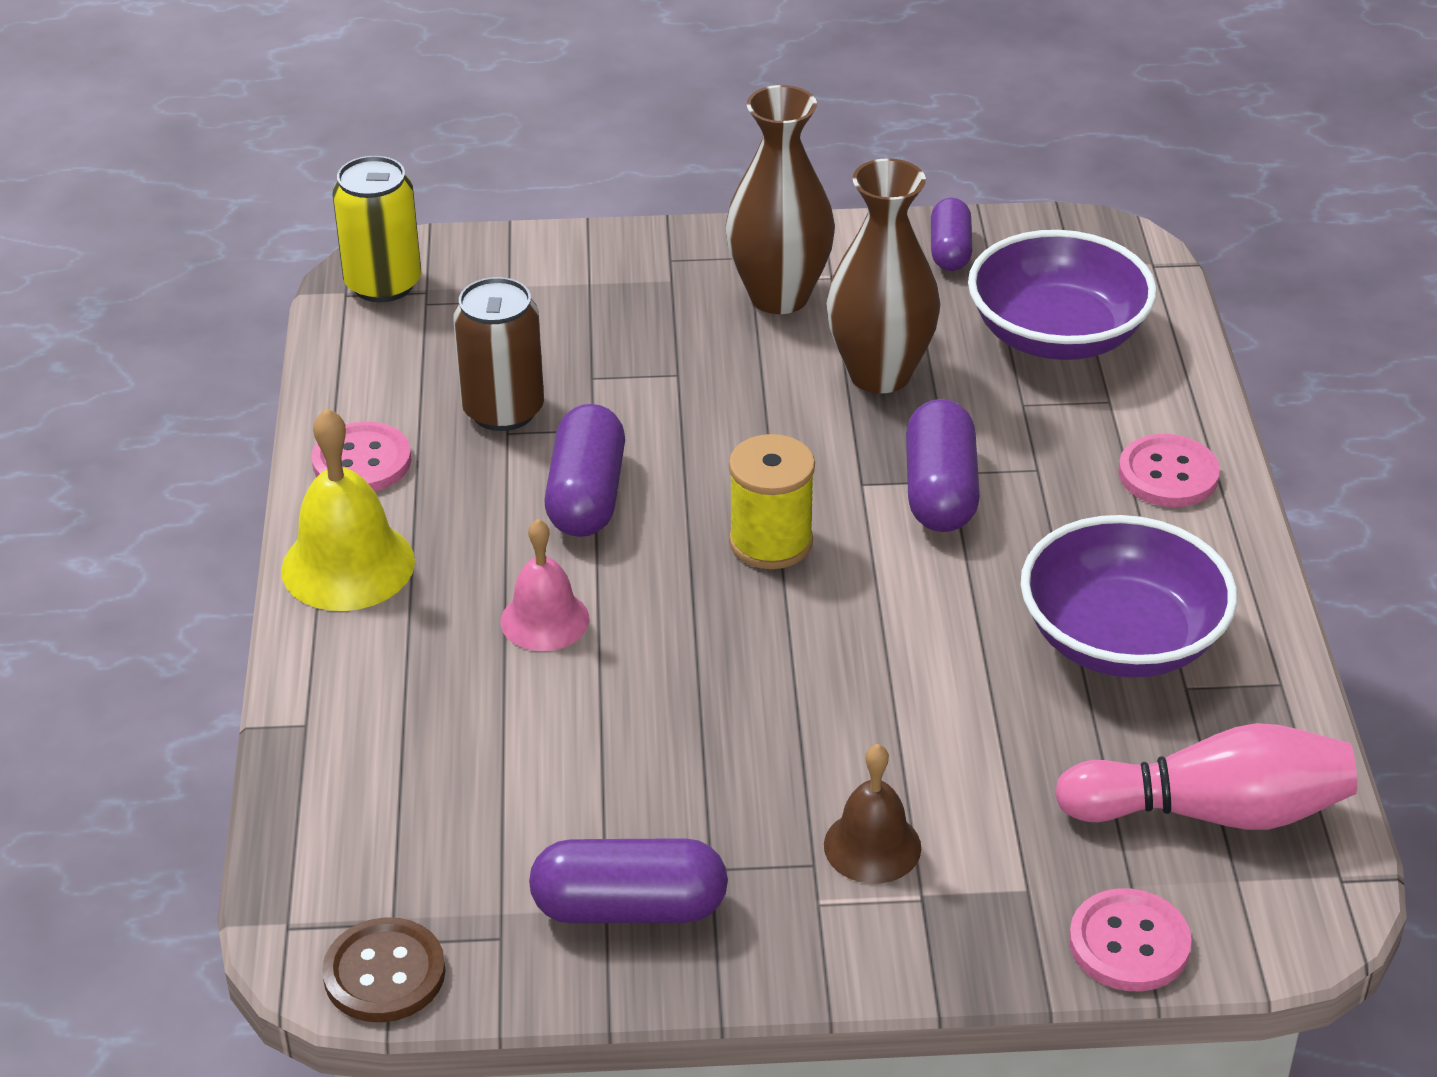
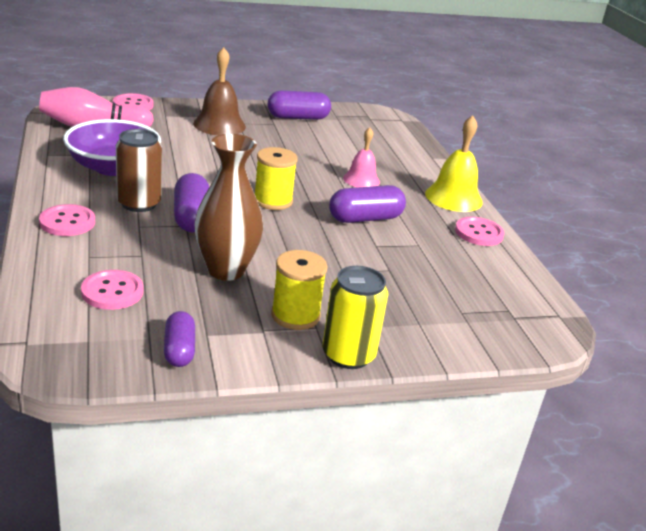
camera: 165 degrees right, 10 degrees down
brown button [322,917,445,1022] -> none
yellow can [332,156,421,302] -> yellow can moved to [323,266,388,369]
brown can [453,277,544,431] -> brown can moved to [116,129,162,212]
purple capsule [545,404,625,537] -> purple capsule turned 75 degrees clockwise [329,185,406,223]
brown vase [725,85,835,314] -> yellow spool [271,250,328,330]
brown bell [824,744,921,884] -> brown bell [193,47,246,135], size x1.53
purple bowl [968,230,1157,360] -> pink button [81,270,144,310]

